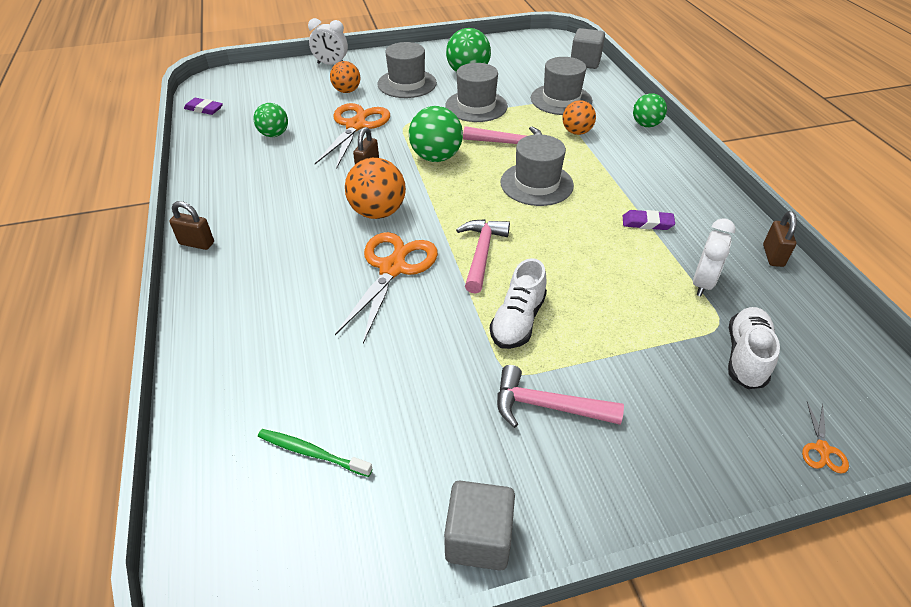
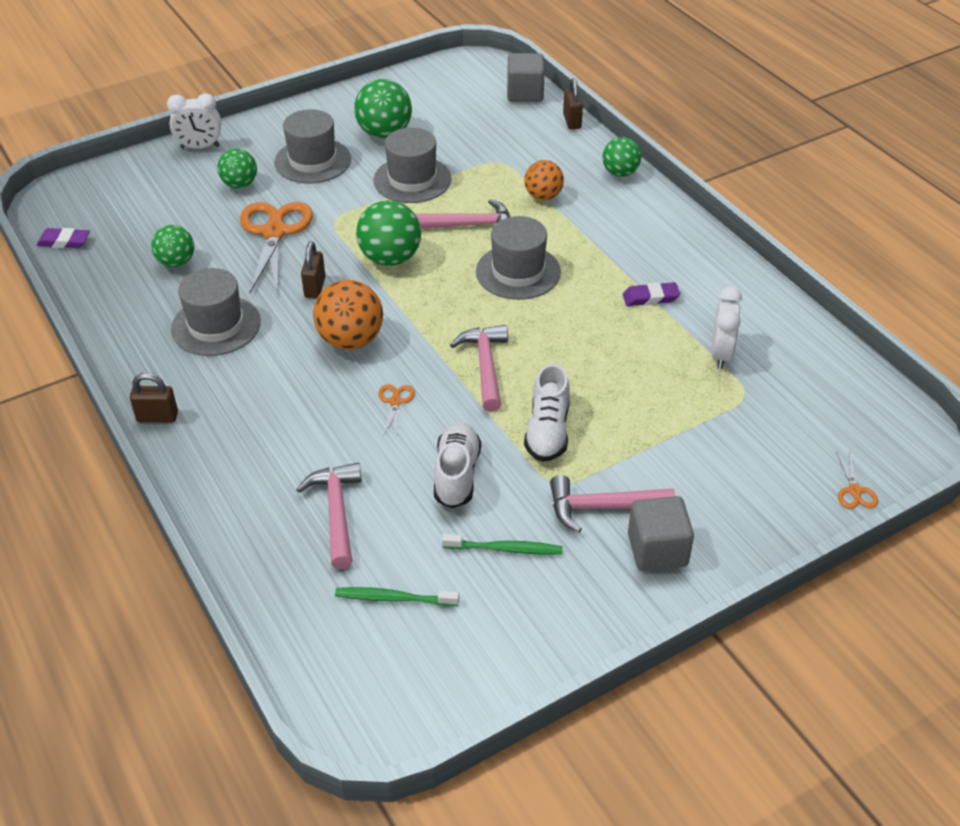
camera: 15 degrees left, 0 degrees up
orange ball [330,61,360,93] -> green ball [217,149,257,188]
orange scissors [335,232,438,343] -> orange scissors [378,384,415,435], size x0.43
grey cube [444,481,515,571] -> grey cube moved to [628,496,694,571]
grey hat [531,57,592,115] -> grey hat moved to [171,268,261,356]
white shoe [728,307,780,389] -> white shoe moved to [434,422,481,508]
brown padlock [763,211,797,267] -> brown padlock moved to [563,78,583,129]
none -> pink hammer [296,463,362,569]
none -> green toothbrush [442,534,563,555]

